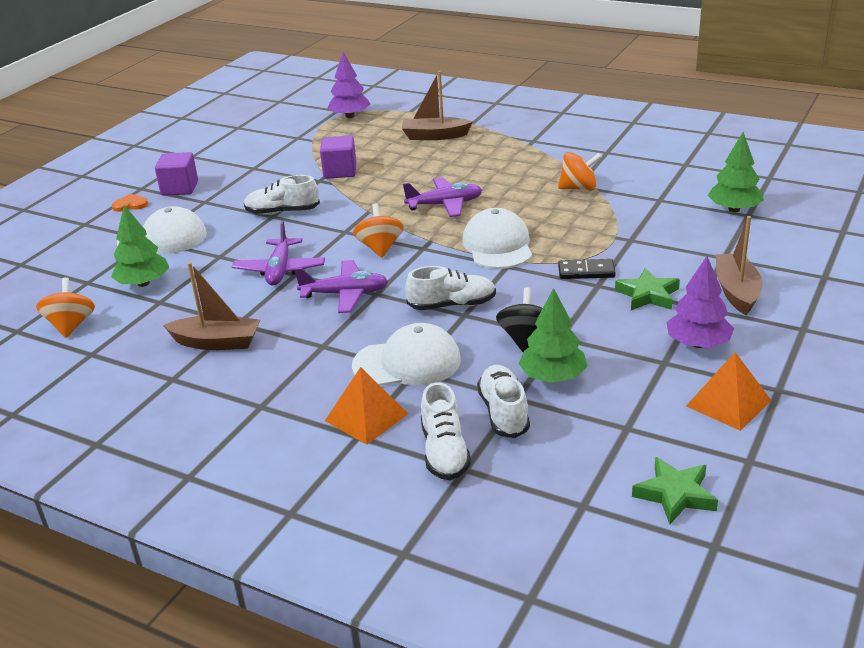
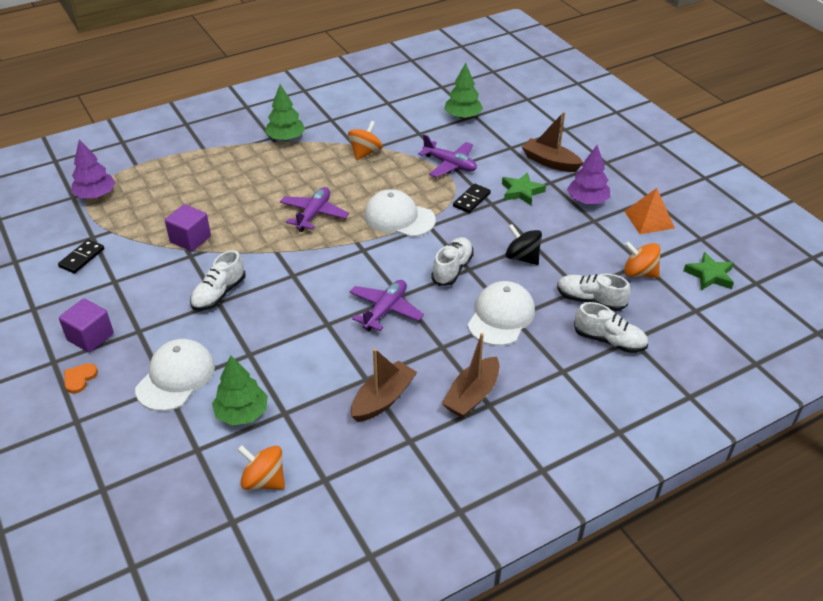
camera: 60 degrees left, 10 degrees up
purple plane [232,221,325,285] -> purple plane moved to [418,134,477,178]
orange pyramid [325,367,408,445] -> none
orange spinning top [353,204,404,258] -> orange spinning top moved to [624,241,661,278]
brown boat [402,71,473,140] -> brown boat moved to [442,333,499,418]
green tree [519,288,588,383] -> green tree moved to [265,84,305,141]
none -> black domino [58,239,104,274]

